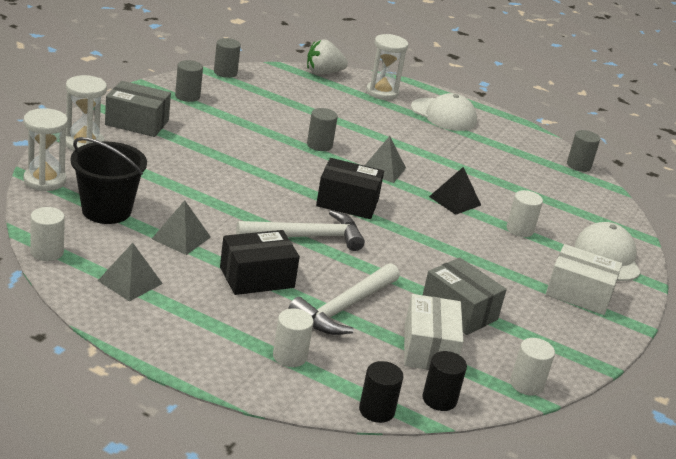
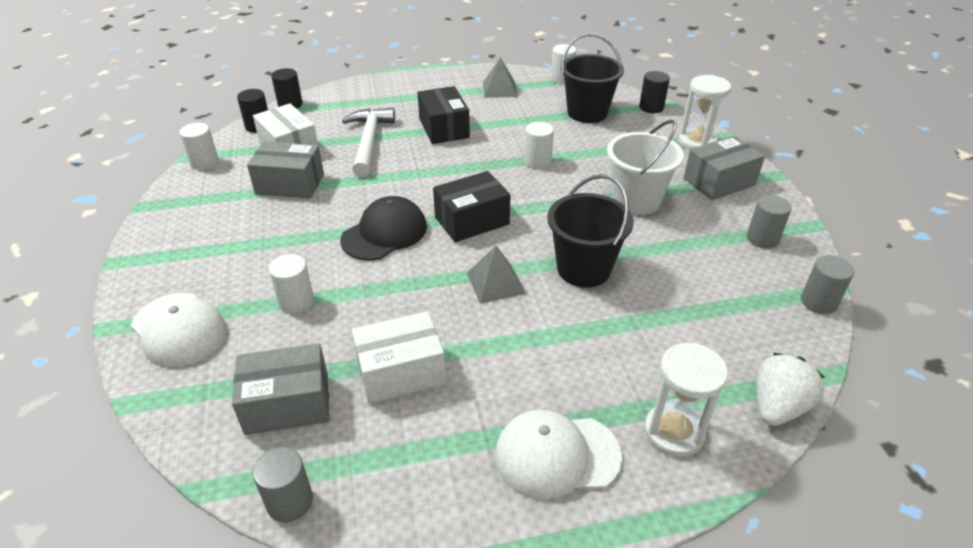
camera: 145 degrees right, 10 degrees up
white hourglass [24,108,68,191] -> black cylinder [639,71,670,113]
grey pyramid [152,200,211,255] -> none
black box [220,230,300,295] -> black box turned 45 degrees counterclockwise [417,86,470,144]
white hammer [236,210,365,251] -> none
white cylinder [273,309,313,367] -> white cylinder moved to [524,122,554,169]
grey cylinder [307,108,338,151] -> black bucket [547,174,634,288]
black pyramid [429,167,481,215] -> none
white box [546,244,622,315] -> white box moved to [352,311,446,404]
none -> grey box [232,343,329,435]
none -> black cap [340,196,427,261]
none -> white bucket [607,120,684,215]

